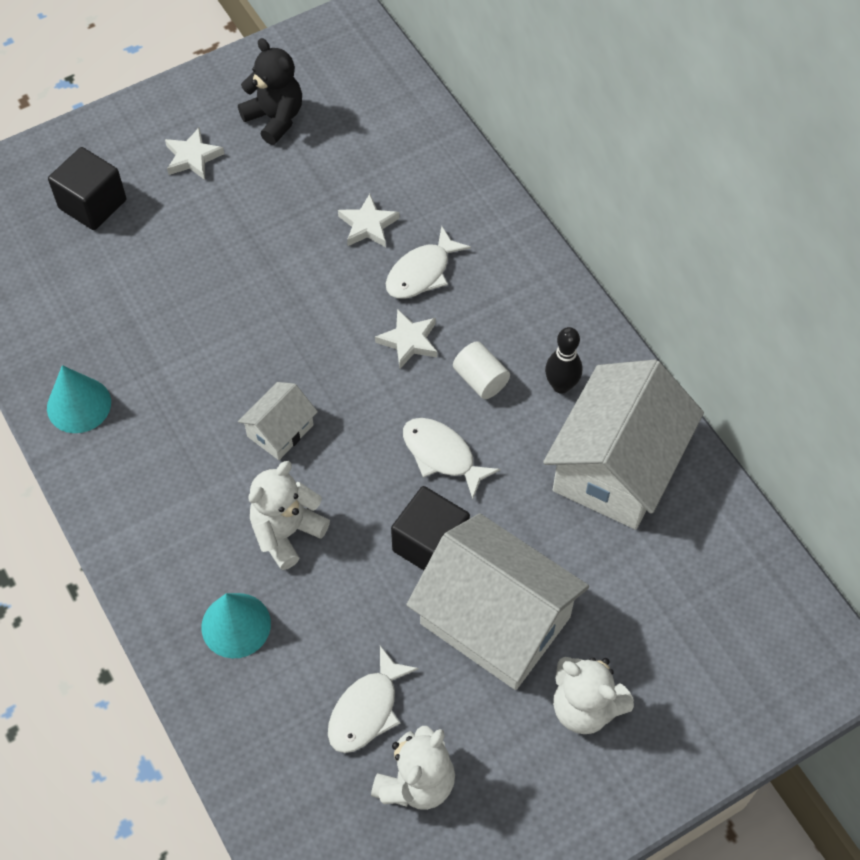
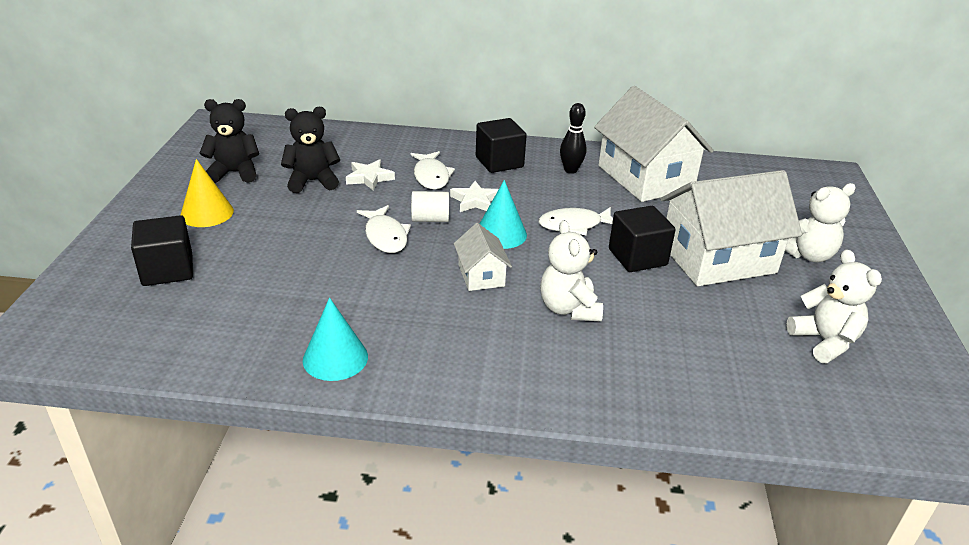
camera: 55 degrees left, 25 degrees down
white star [165,128,224,180] -> yellow cone [181,159,234,227]
turquoise cone [201,593,271,658] -> turquoise cone moved to [480,180,527,249]
white fish [328,646,419,753] -> white fish moved to [357,205,411,253]
white cylinder [453,341,510,399] -> white cylinder moved to [411,191,449,222]
none -> black teddy bear [281,107,340,193]
none -> black cube [476,118,527,173]

